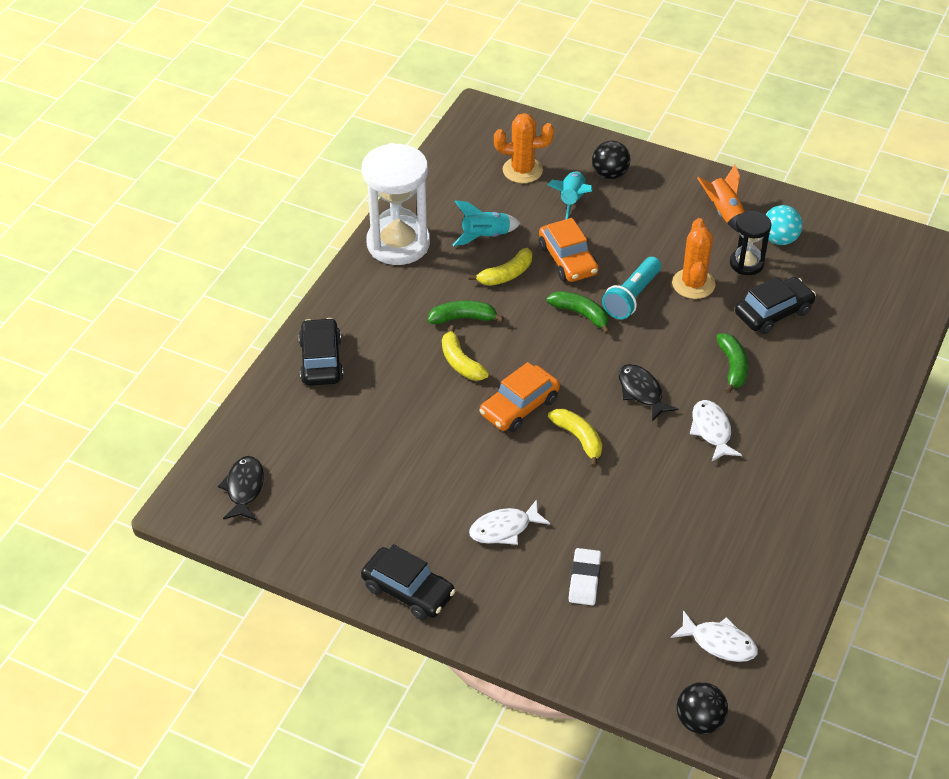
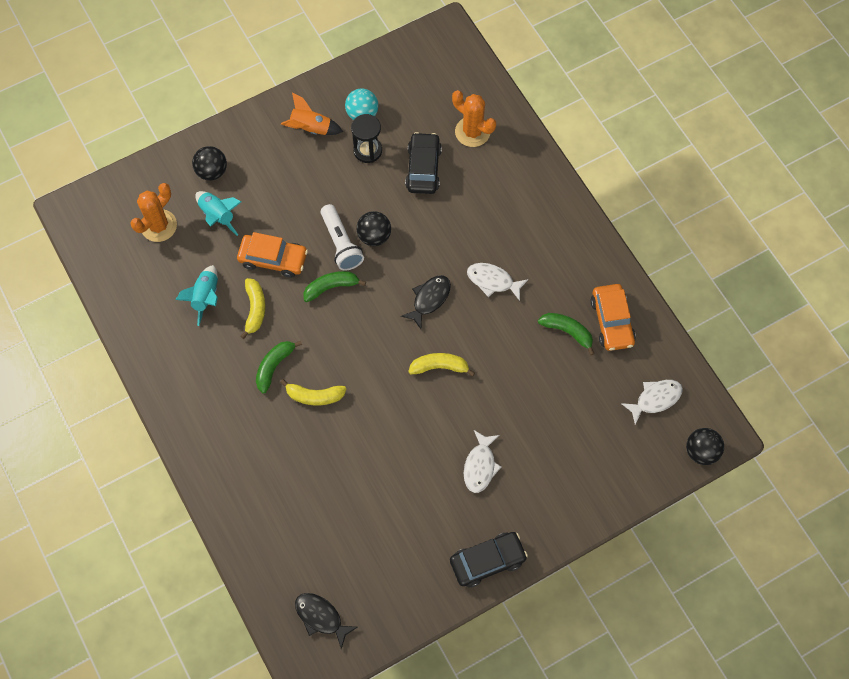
camera: 55 degrees left, 20 degrees up
black car [298,318,344,386] -> none
white hourglass [362,143,430,265] -> none
orange car [480,362,560,432] -> orange car moved to [591,284,636,351]
white eraser [568,548,601,605] -> none
turquoise flashlight [602,257,661,319] -> white flashlight [321,204,364,271]
black fish [619,364,678,422] -> black fish turned 120 degrees clockwise [401,275,451,329]
orange cactus [672,218,715,299] -> orange cactus moved to [452,90,496,147]
green banana [716,333,748,394] -> green banana moved to [538,313,595,355]
none -> black ball [357,211,391,246]

